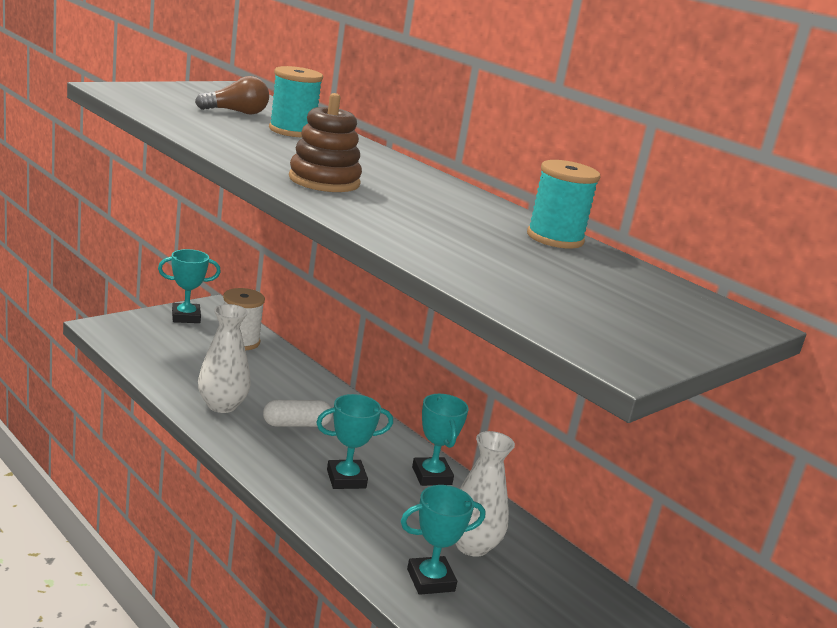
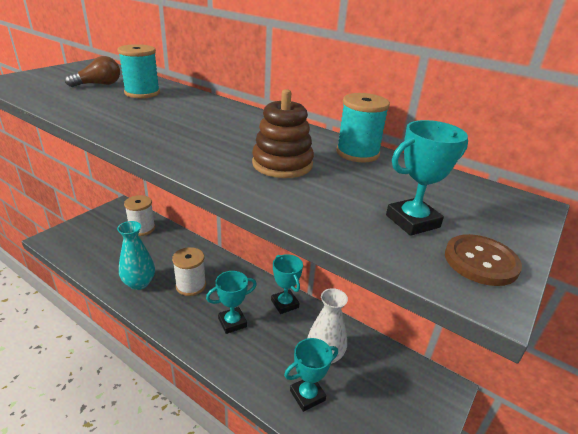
camera: 10 degrees left, 10 degrees up
turquoise trophy [158,249,221,323] -> turquoise trophy moved to [386,120,468,236]
white vase [198,304,251,413] -> turquoise vase [117,221,155,290]
white capsule [263,400,333,427] -> white spool [172,247,206,296]
brown stacking toy [289,93,362,192] -> brown stacking toy moved to [252,89,314,178]
none -> brown button [445,234,522,286]

